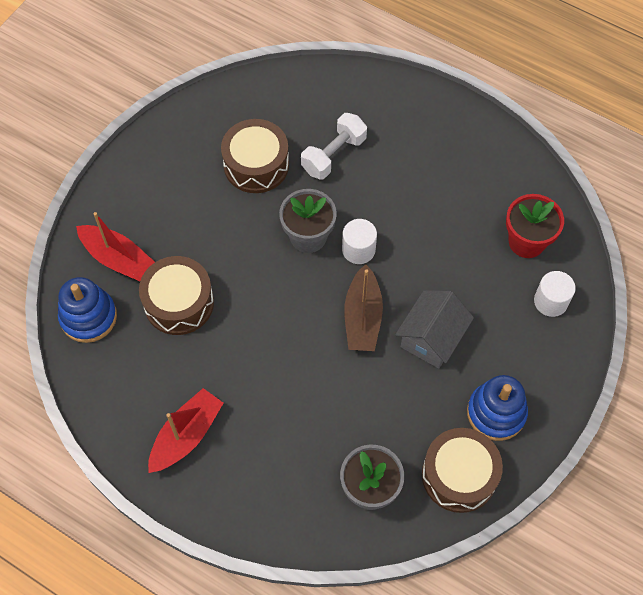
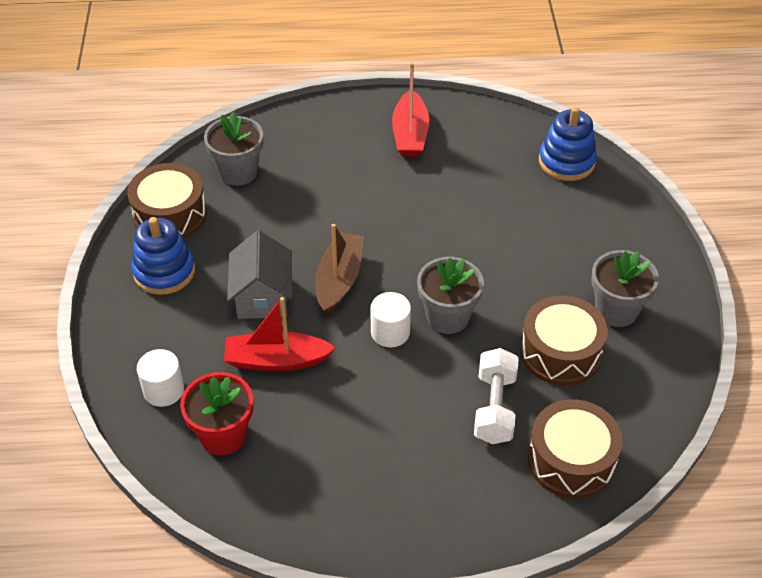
camera: 145 degrees right, 15 degrees down
red boat [76,212,155,281] -> red boat moved to [224,297,336,371]
brown drum [139,256,214,335] -> brown drum moved to [528,399,623,499]
brown boat [344,264,383,351] -> brown boat turned 45 degrees clockwise [315,224,364,315]
none -> grey flower pot [591,250,659,327]

